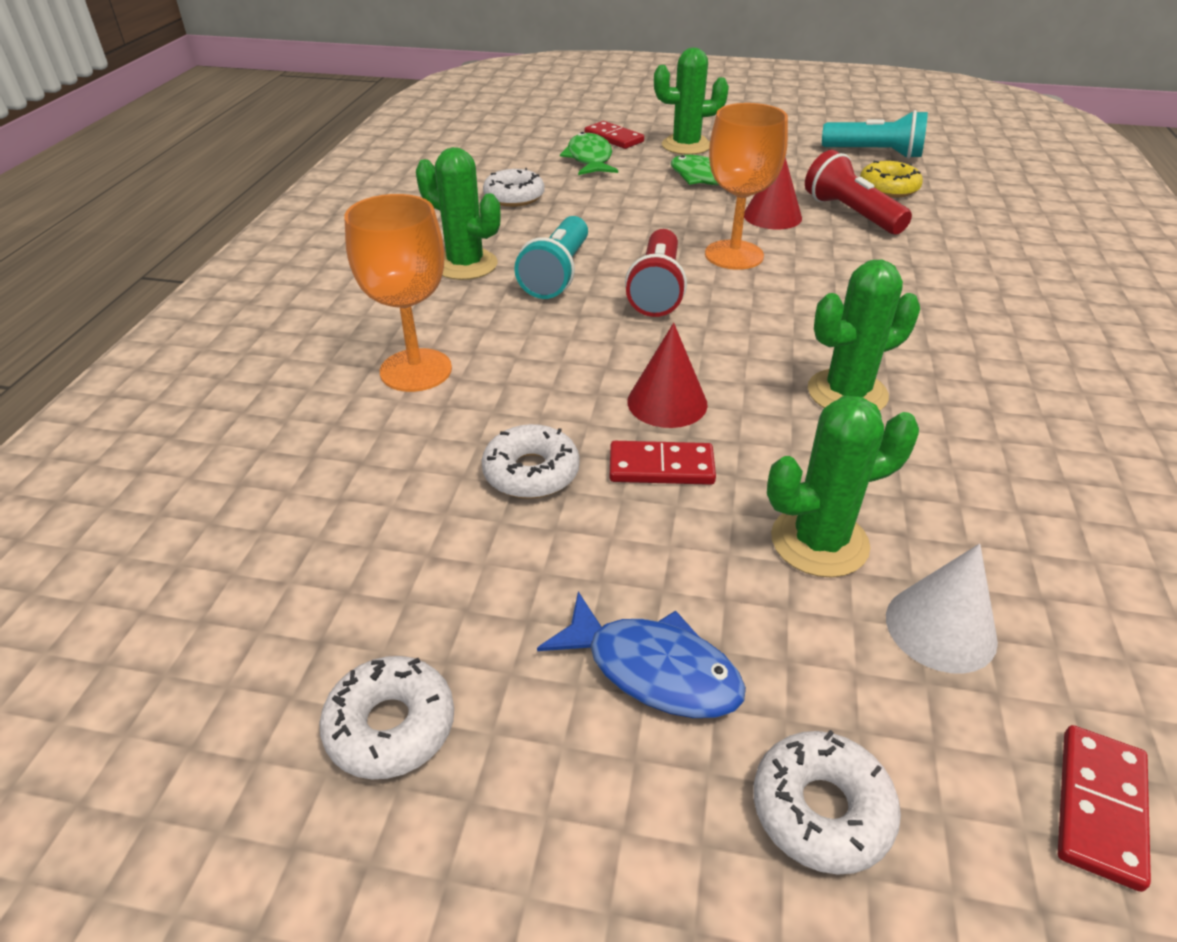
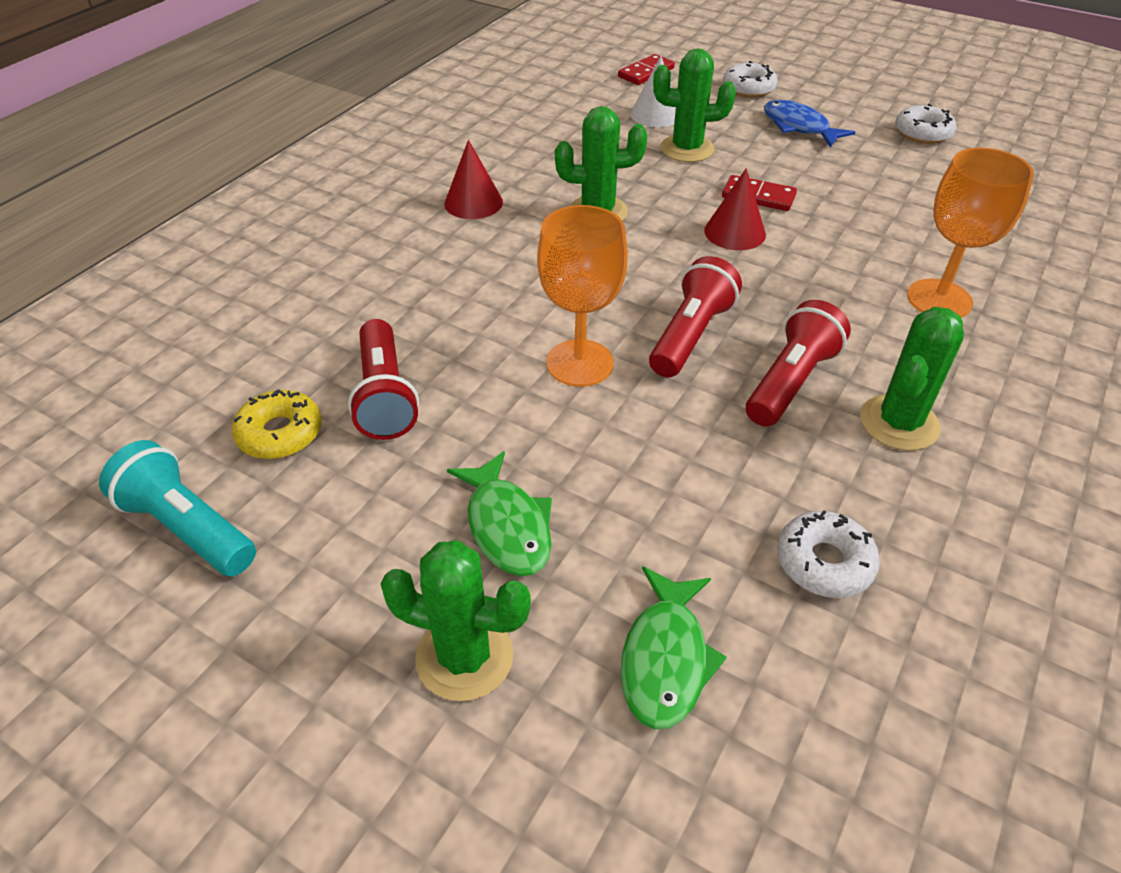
camera: 160 degrees left, 5 degrees up
green cactus [416,147,500,280] -> green cactus turned 75 degrees clockwise [860,307,964,451]
white donut [482,424,580,499] -> none
turquoise flashlight [514,216,588,299] -> red flashlight [746,300,851,427]
red domino [585,121,644,149] -> none
red cone [744,157,802,229] -> red cone moved to [444,140,503,219]

